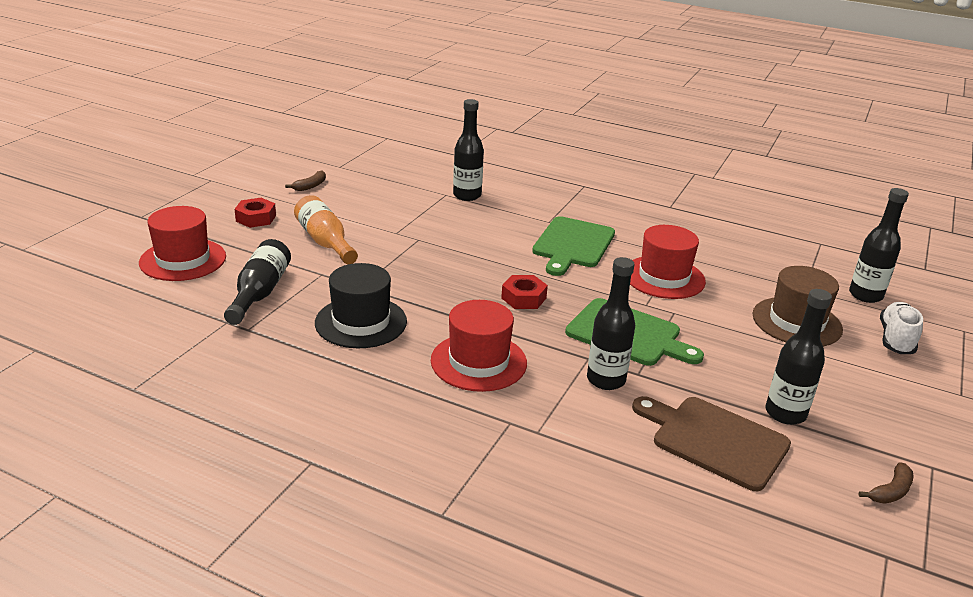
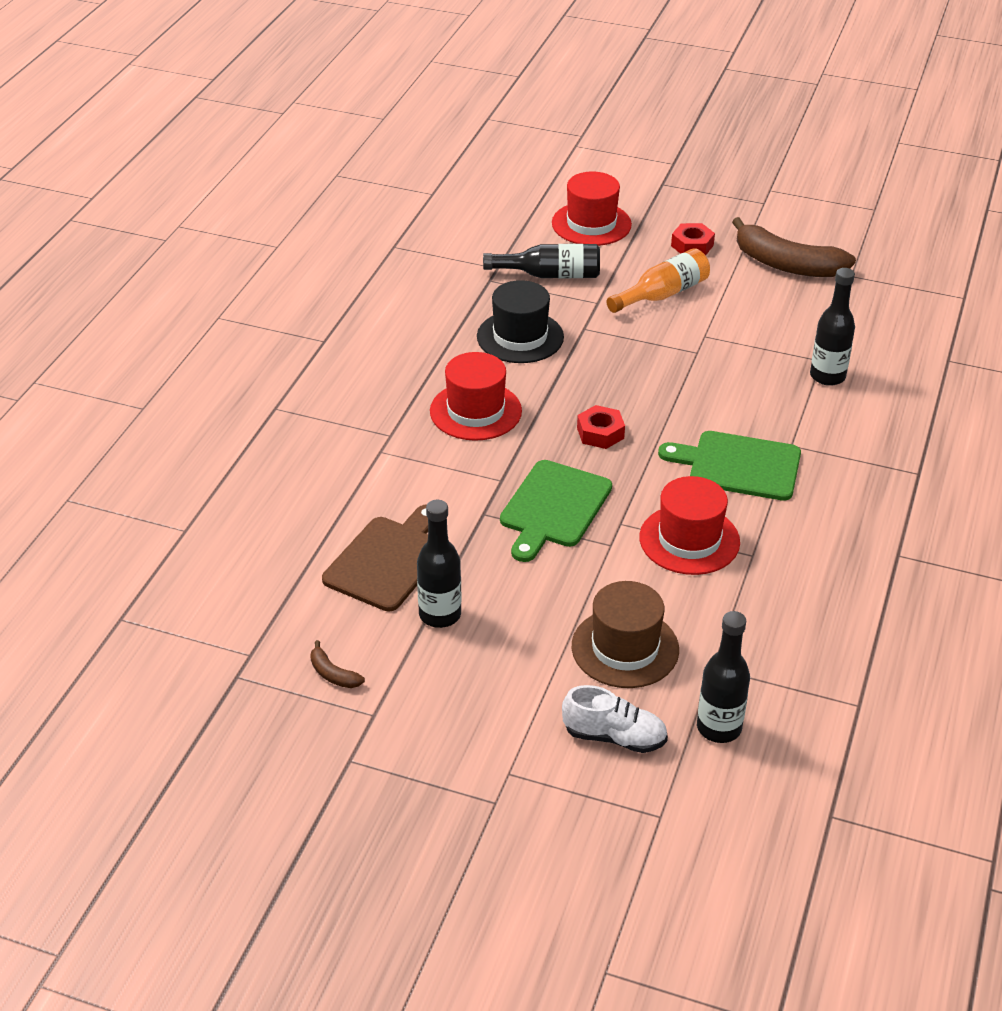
camera: 85 degrees right, 10 degrees up
brown banana [285,170,326,191] -> brown banana [732,217,856,277], size x2.38
black bottle [587,257,635,390] -> none

